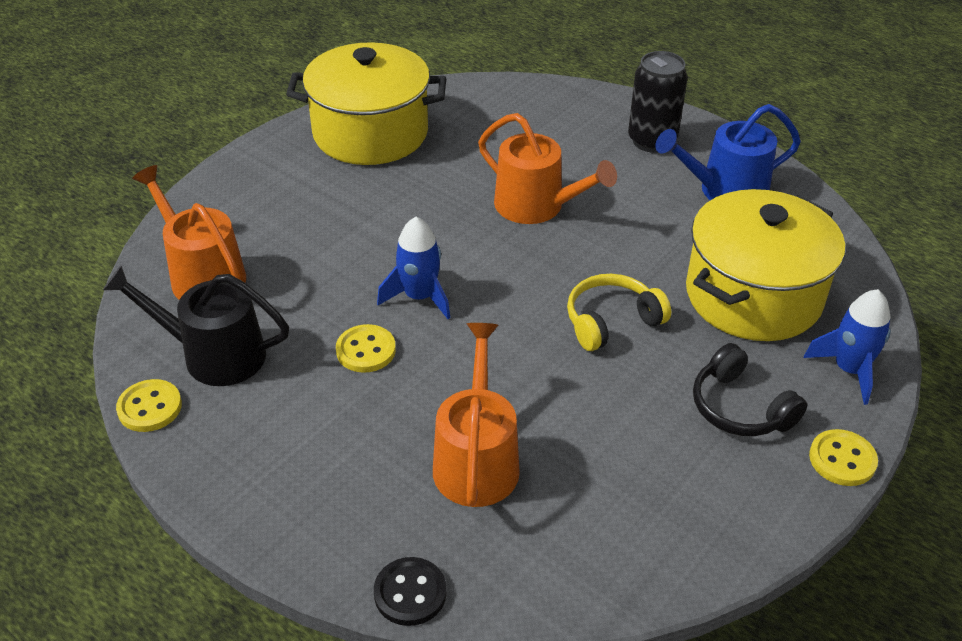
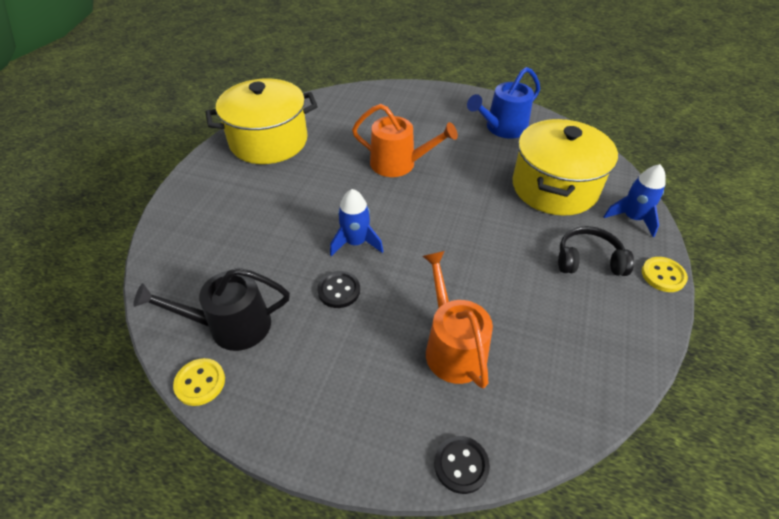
camera: 20 degrees left, 5 degrees up
orange watering can [132,165,246,300] -> none
yellow button [336,324,396,373] -> black button [317,271,360,308]
yellow headphones [567,274,671,351] -> none
black can [628,51,688,153] -> none
black headphones [693,343,807,436] -> black headphones turned 150 degrees clockwise [558,226,634,276]

